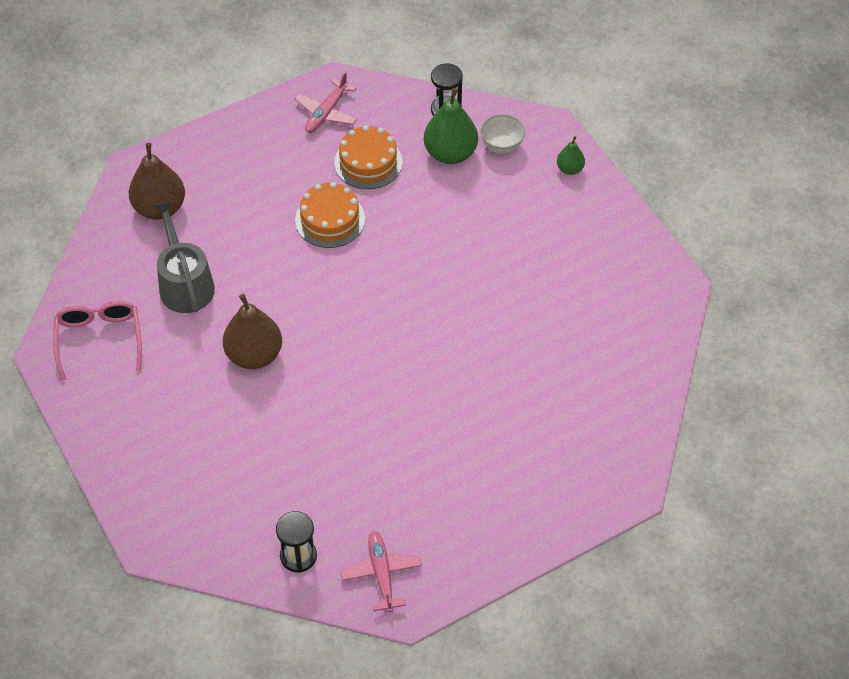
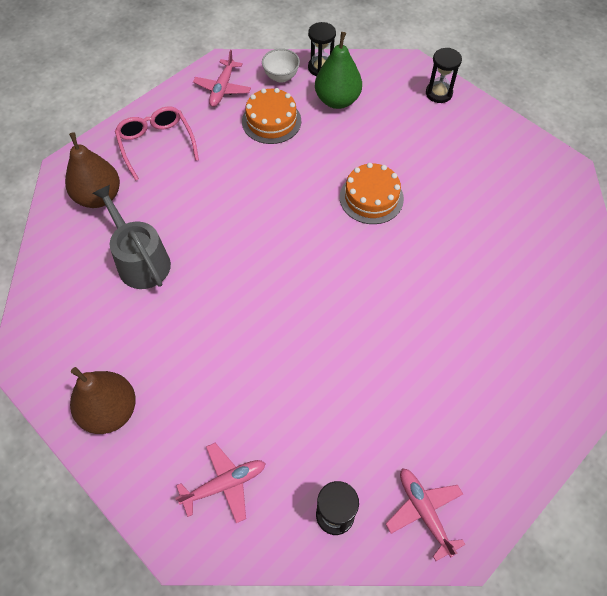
camera: 15 degrees left, 5 degrees up
pink glasses [53,301,142,381] -> pink glasses moved to [115,106,199,181]
brown pear [223,294,282,369] -> brown pear moved to [70,367,136,434]
orange cake [295,182,365,248] -> orange cake moved to [340,163,404,224]
white bowl [480,114,525,154] -> white bowl moved to [262,48,300,83]
green pear [557,136,585,175] -> black hourglass [426,48,462,103]
none -> pink plane [175,443,266,523]

